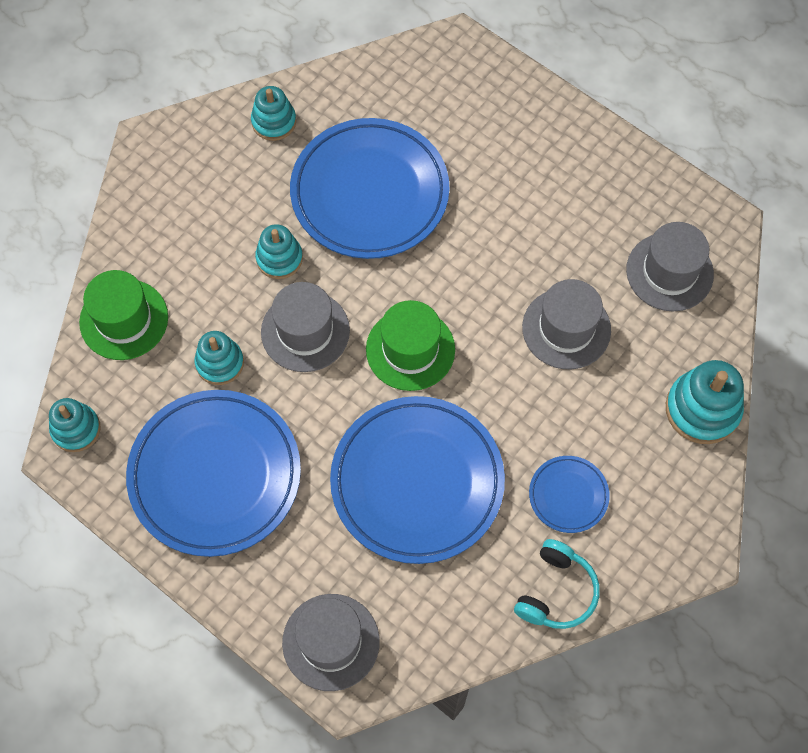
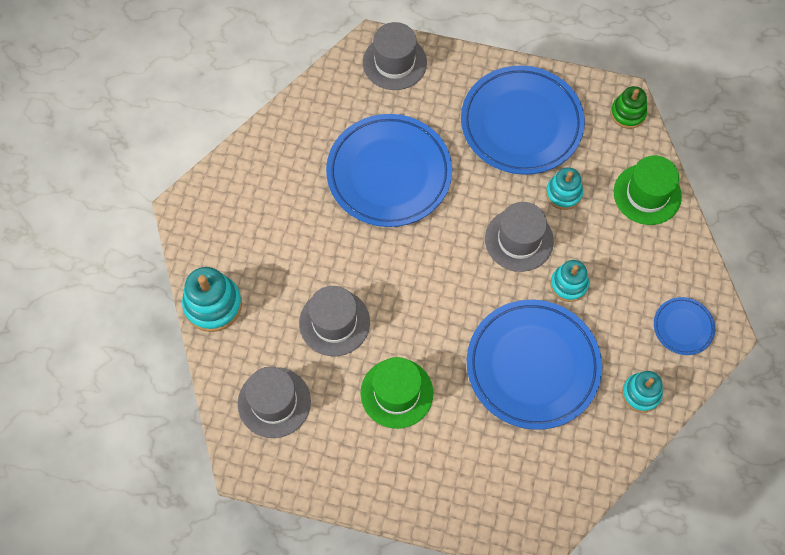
camera: 155 degrees right, 0 degrees up
turquoise stacking toy [49,398,101,452] -> green stacking toy [611,86,647,129]
green hat [366,300,455,391] -> green hat moved to [361,357,433,429]
turquoise headphones [514,539,600,629] -> none
blue plate [529,456,610,533] -> blue plate moved to [654,297,715,355]

